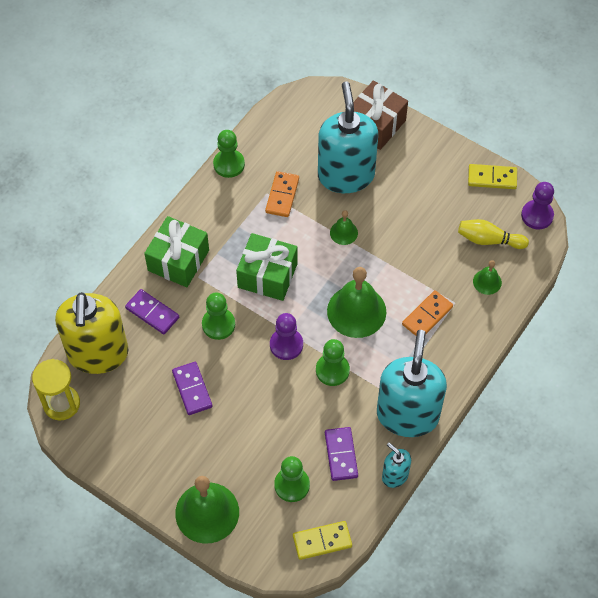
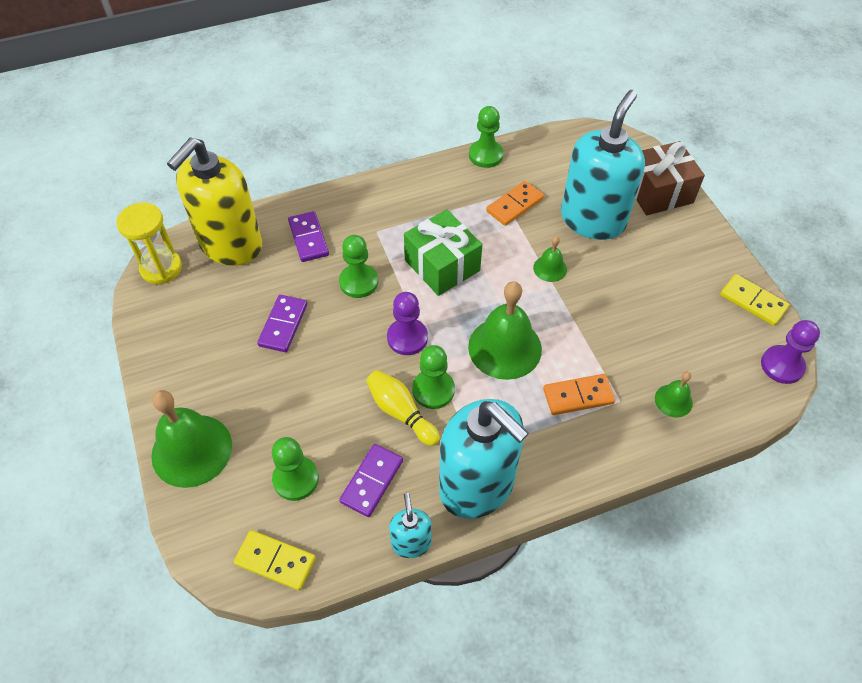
camera: 35 degrees right, 5 degrees down
green gift [144,216,209,287] -> none
turquoise soap dispenser [377,330,447,437] -> turquoise soap dispenser turned 90 degrees clockwise [439,399,529,519]
yellow bowling pin [458,219,529,249] -> yellow bowling pin moved to [366,370,440,446]

